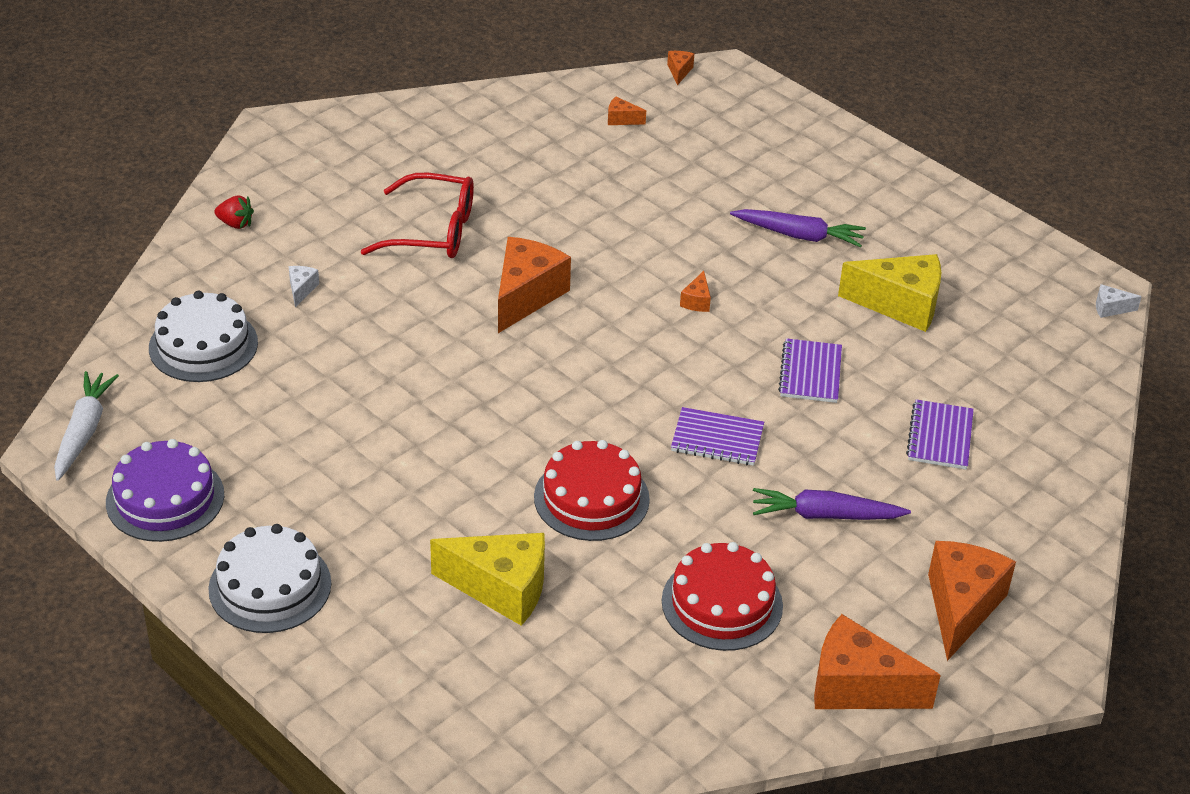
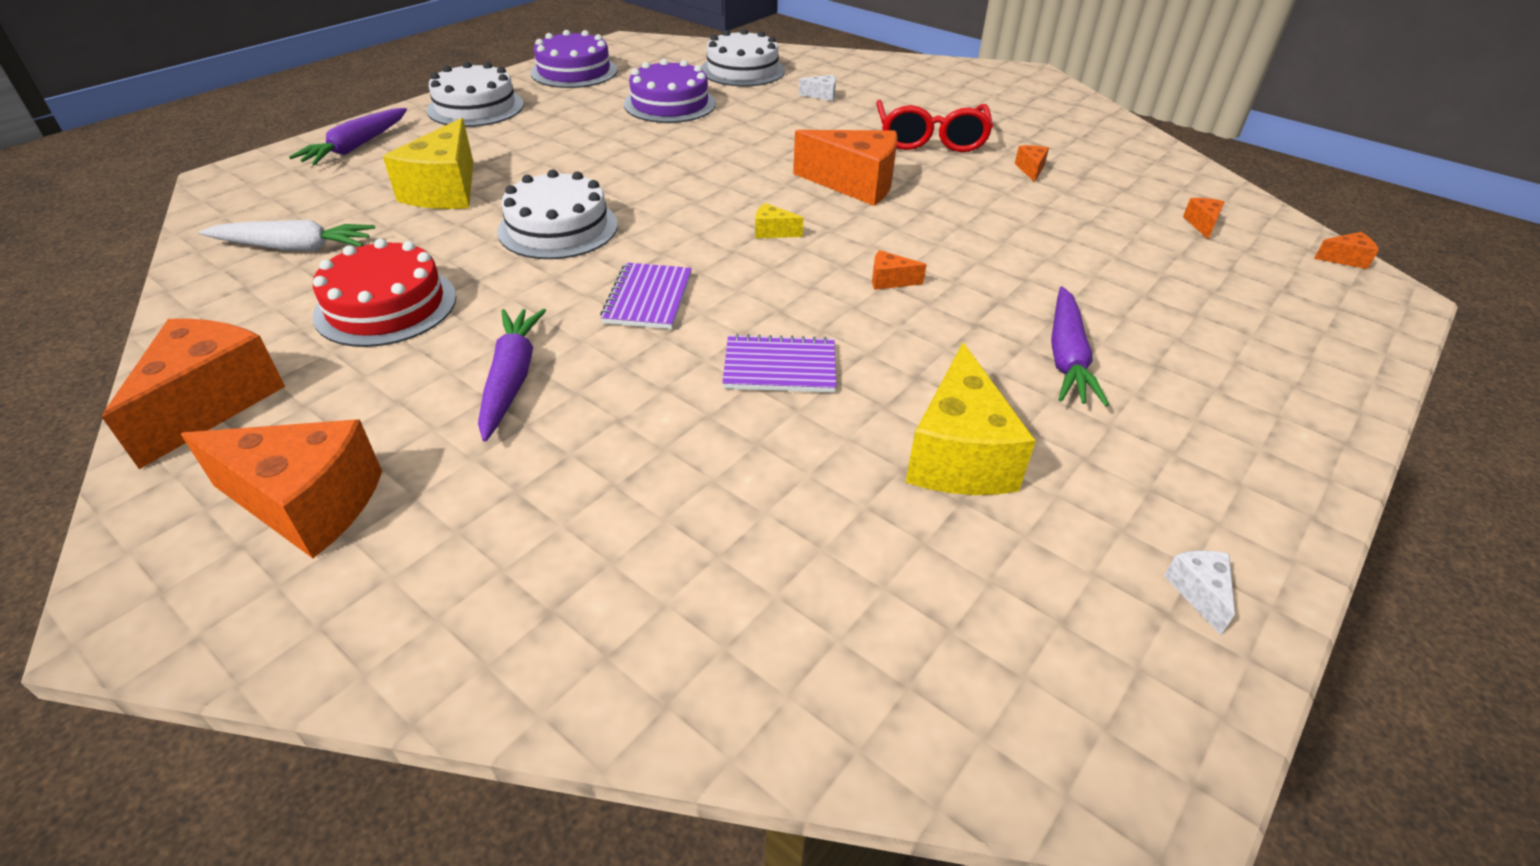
camera: 85 degrees right, 0 degrees up
white carrot [54,371,119,481] -> white carrot moved to [199,220,375,251]
red strawberry [214,195,254,229] -> none
red cake [534,440,650,541] -> white cake [497,169,618,259]
purple notebook [906,399,974,469] -> none
white cheese [1096,284,1142,318] -> white cheese moved to [1164,550,1235,635]
none -> purple carrot [289,108,407,165]
none -> purple cake [624,59,716,123]
none -> yellow cheese [755,203,804,238]
none -> orange cheese [1015,145,1049,182]

